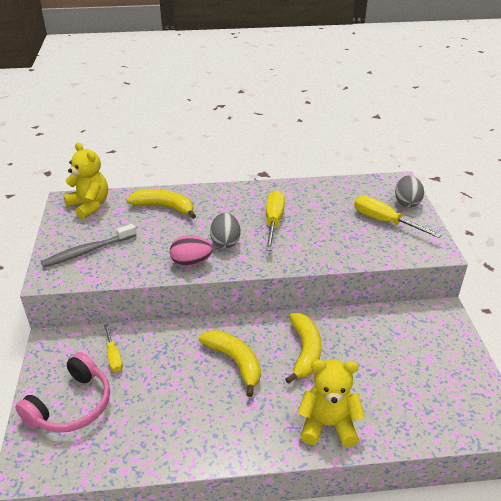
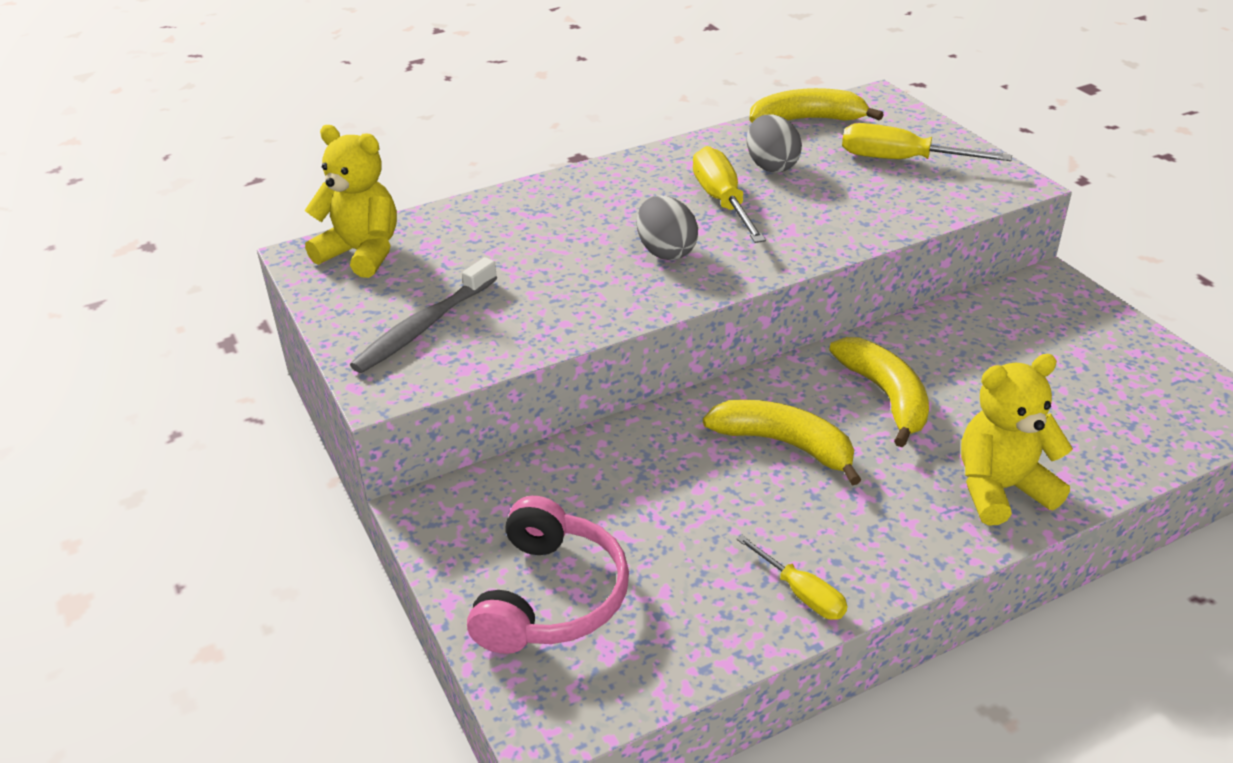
camera: 20 degrees left, 0 degrees up
yellow screwdriver [104,324,123,372] -> yellow screwdriver moved to [736,535,847,620]
yellow banana [126,189,196,219] -> yellow banana moved to [750,88,884,123]
pink egg [170,235,212,267] -> none
grey egg [395,175,424,208] -> grey egg moved to [747,115,802,173]

